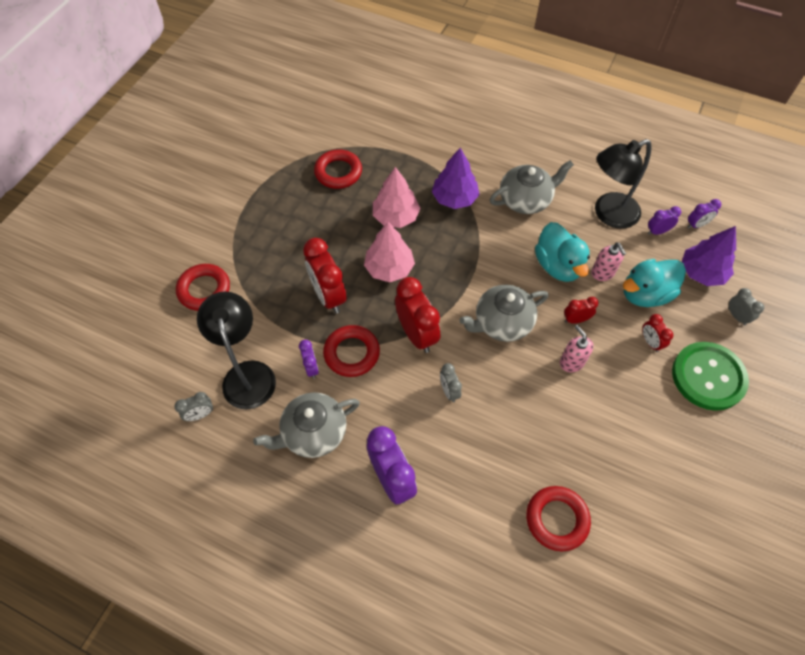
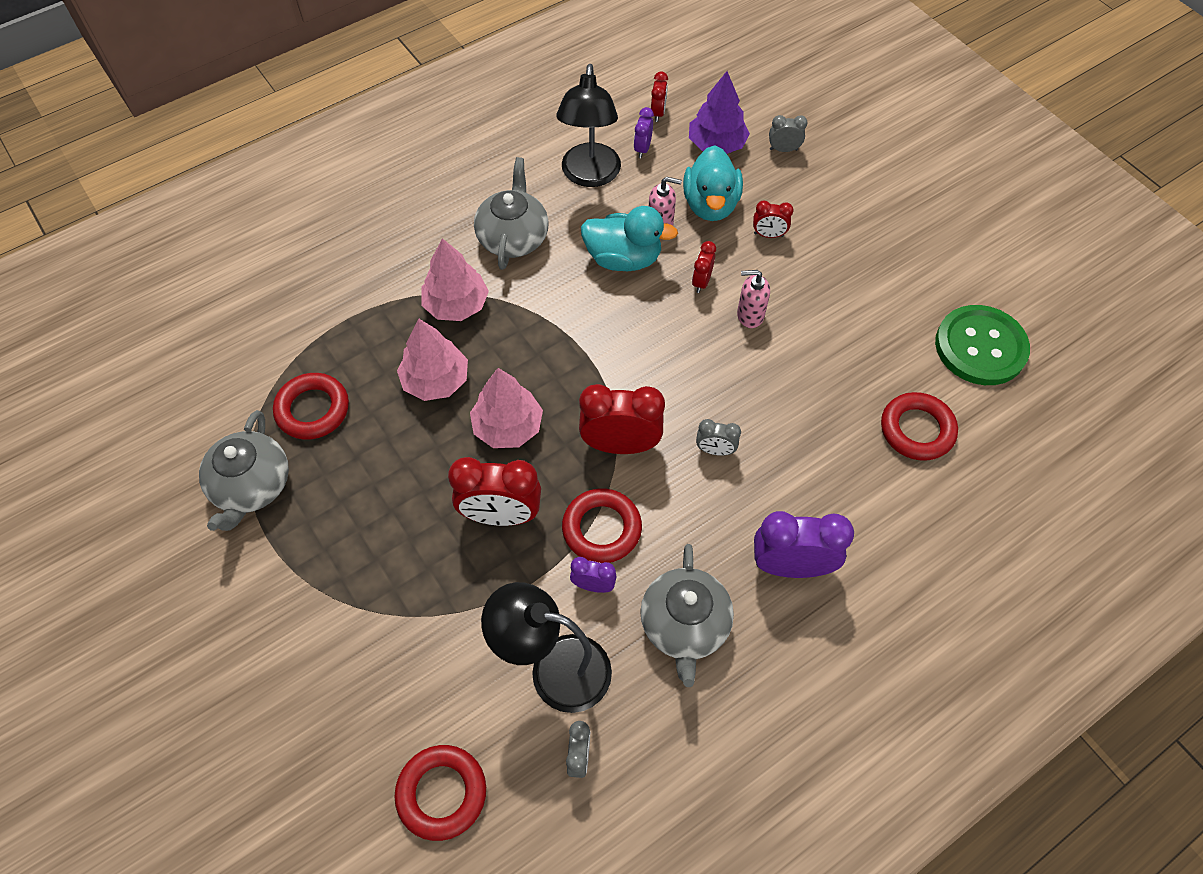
camera: 60 degrees left, 0 degrees up
red ring [176,264,230,311] -> red ring moved to [394,745,486,841]
purple tree [432,148,480,209] -> pink tree [421,238,489,321]
grey teapot [459,285,548,342] -> grey teapot moved to [199,410,289,531]
green button [672,342,749,411] -> green button moved to [935,305,1030,385]
purple clock [687,199,722,229] -> red clock [651,71,668,122]

